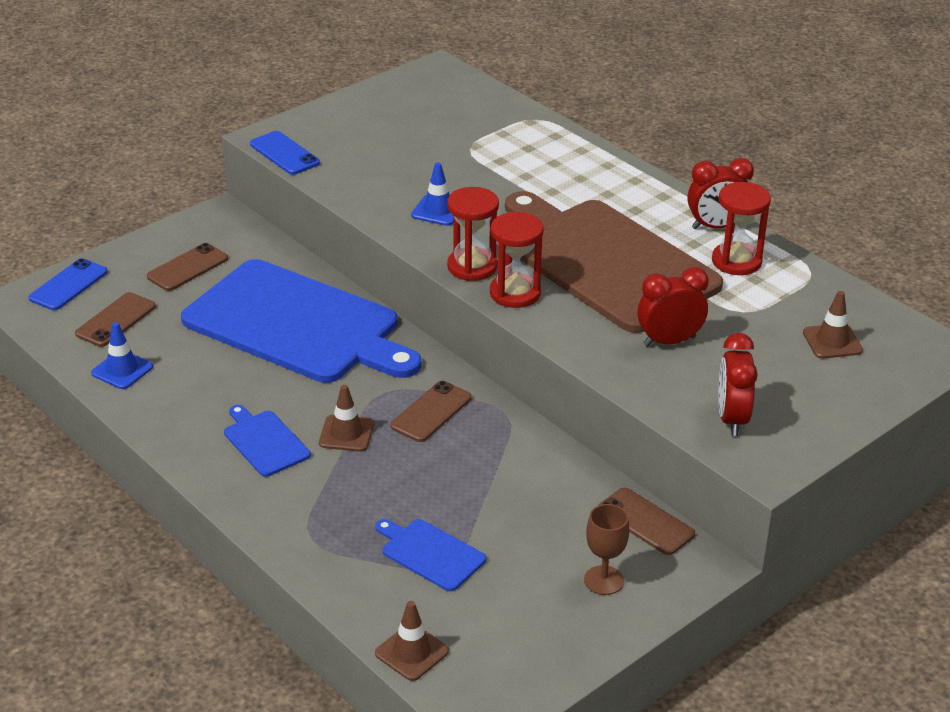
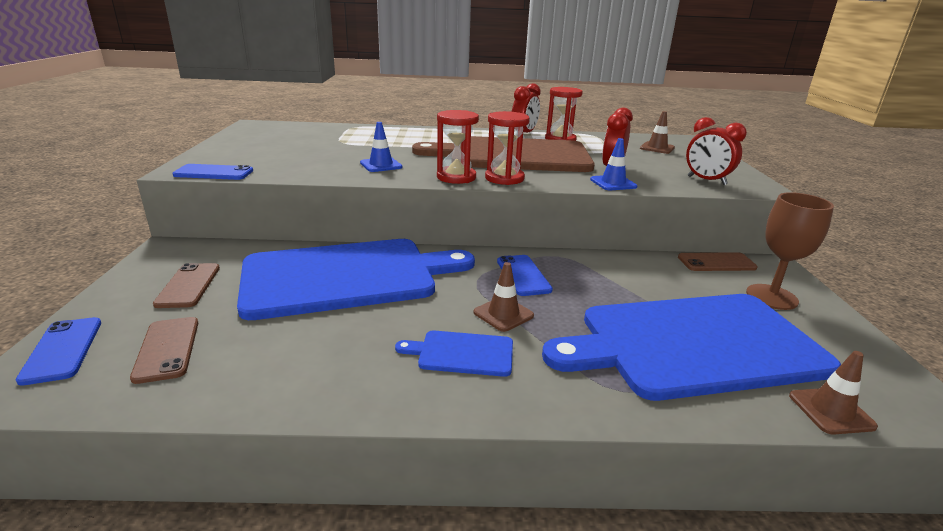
camera: 50 degrees left, 10 degrees down
blue traffic cone [91,322,153,389] -> blue traffic cone moved to [590,138,638,191]
blue cutting board [375,519,486,591] -> blue cutting board [542,294,841,401], size x2.45
brown phone [391,381,472,442] -> blue phone [497,255,553,296]
brown goblet [584,504,629,595] -> brown goblet [746,192,834,310], size x1.51

